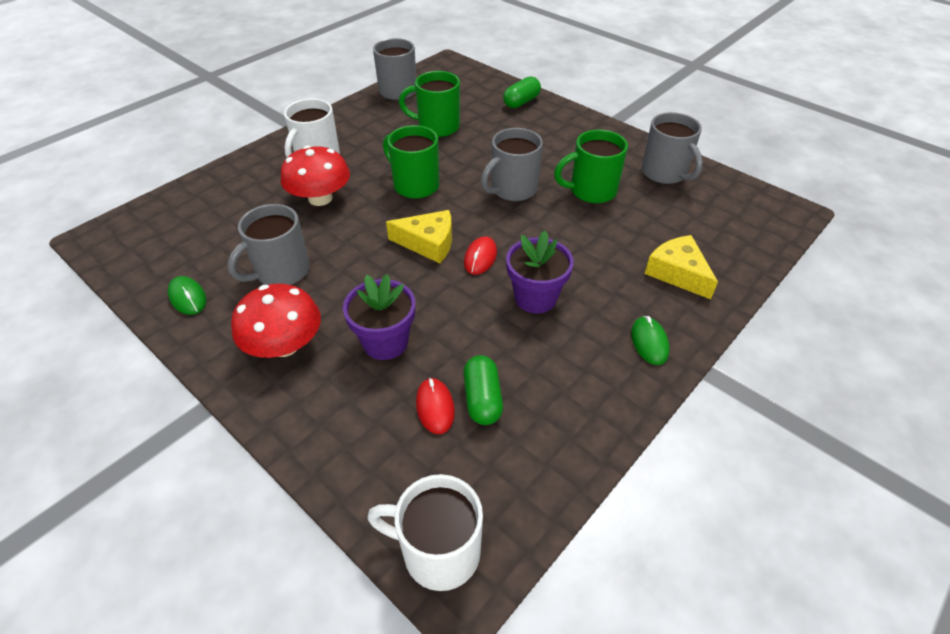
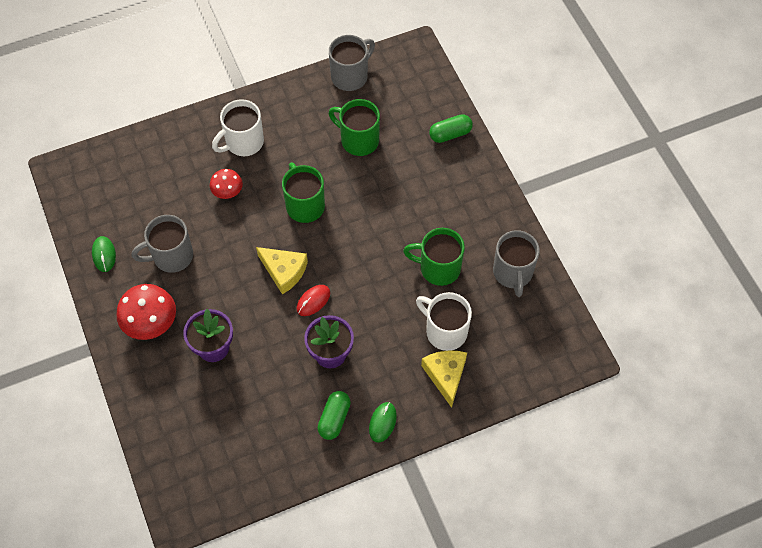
camera: 25 degrees right, 15 degrees up
red mushroom [281,145,350,206] -> red mushroom [210,169,243,199], size x0.59
white mug [367,474,483,591] -> white mug moved to [416,292,472,351]
red mouse [416,378,455,434] -> none
green capsule [463,355,503,425] -> green capsule moved to [317,391,351,440]
grey mug [481,128,543,201] -> none

